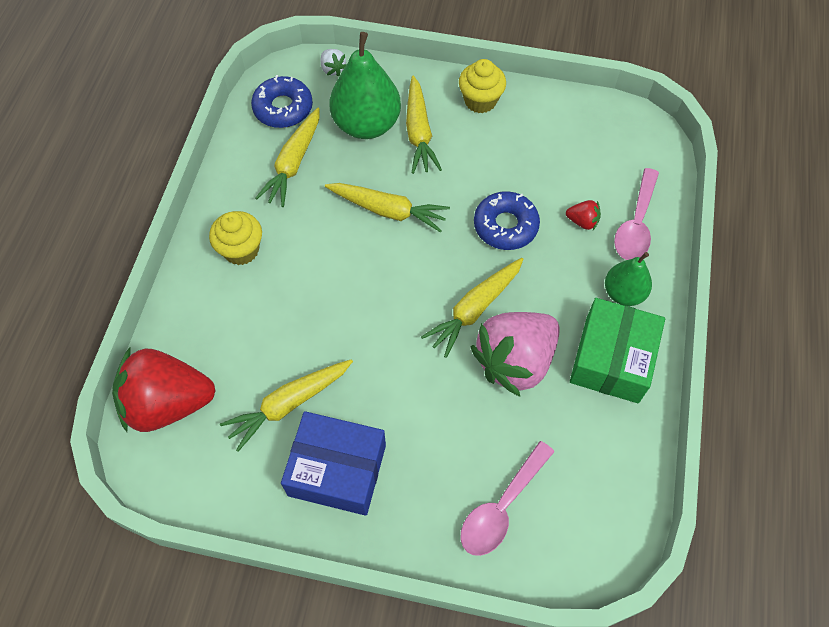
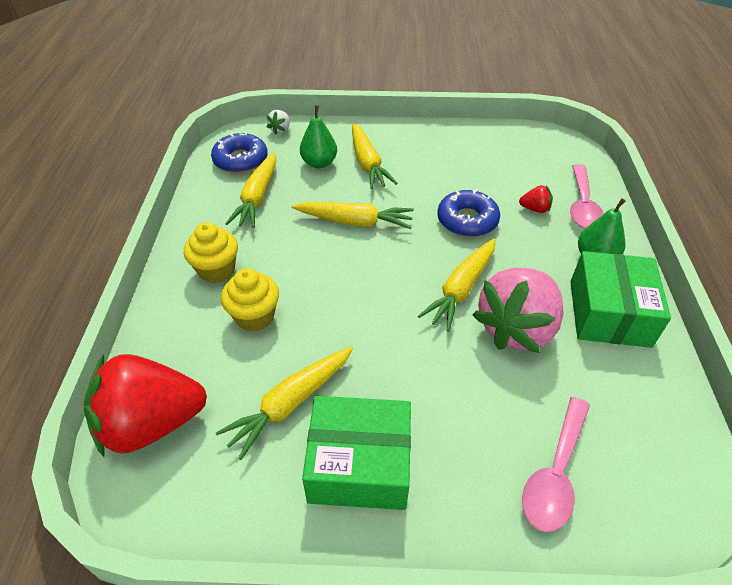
camera: 10 degrees left, 15 degrees down
blue box [281,411,386,516] -> green box [302,396,411,510]
white strawberry [320,49,347,76] -> white strawberry turned 60 degrees clockwise [266,110,290,135]
green pear [329,32,401,139] -> green pear [300,105,337,169], size x0.59
yellow cupcake [459,59,506,113] -> yellow cupcake moved to [221,268,279,332]

